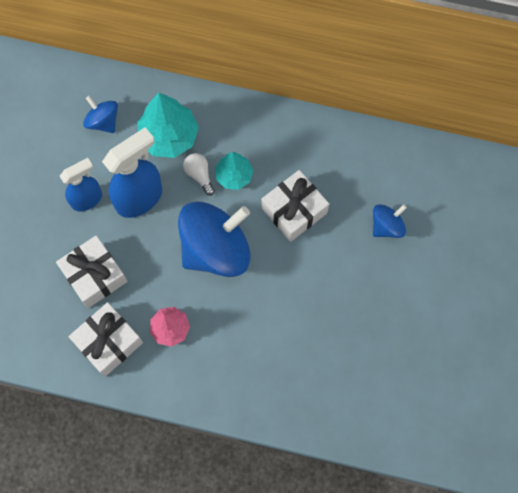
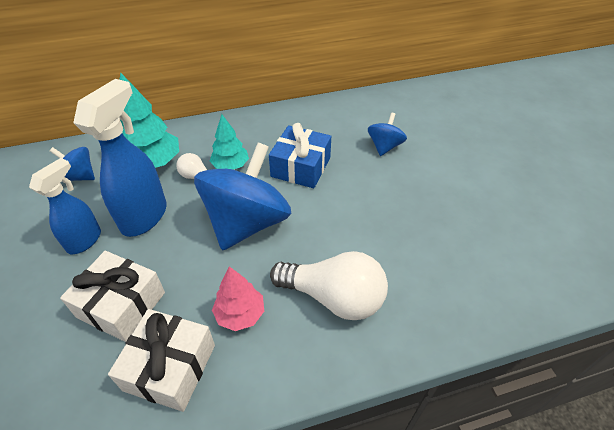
camera: 30 degrees left, 25 degrees down
white gift [261,170,329,242] -> blue gift [269,123,331,188]
none -> white light bulb [270,251,388,320]

